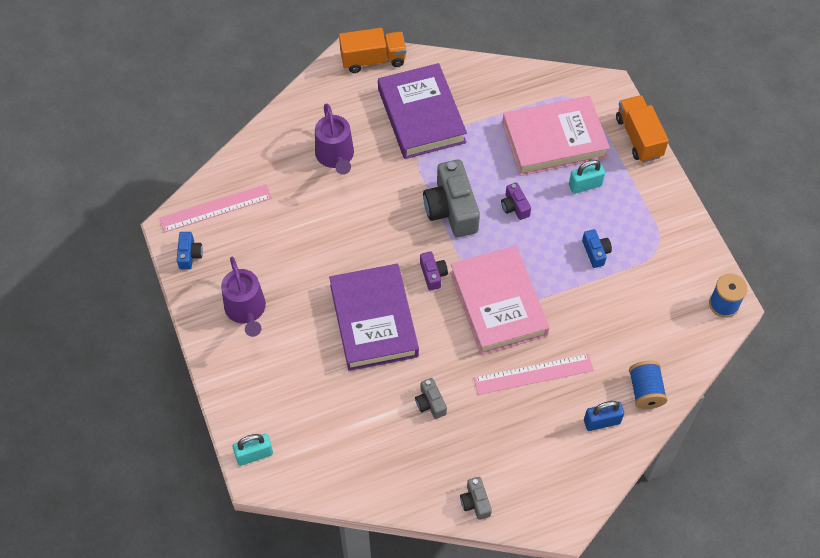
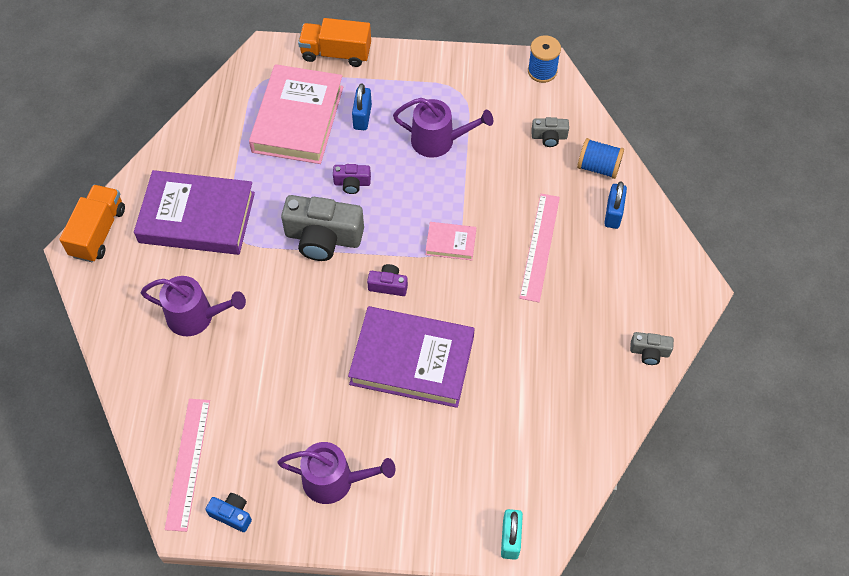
camera: 65 degrees left, 0 degrees up
grey camera [415,378,447,419] -> grey camera moved to [531,117,569,147]
pink book [450,246,550,355] -> pink book [425,222,476,260], size x0.45
turquoise padlock [569,160,605,194] -> blue padlock [352,83,372,130]
blue camera [582,229,612,268] -> purple watering can [393,98,493,158]

